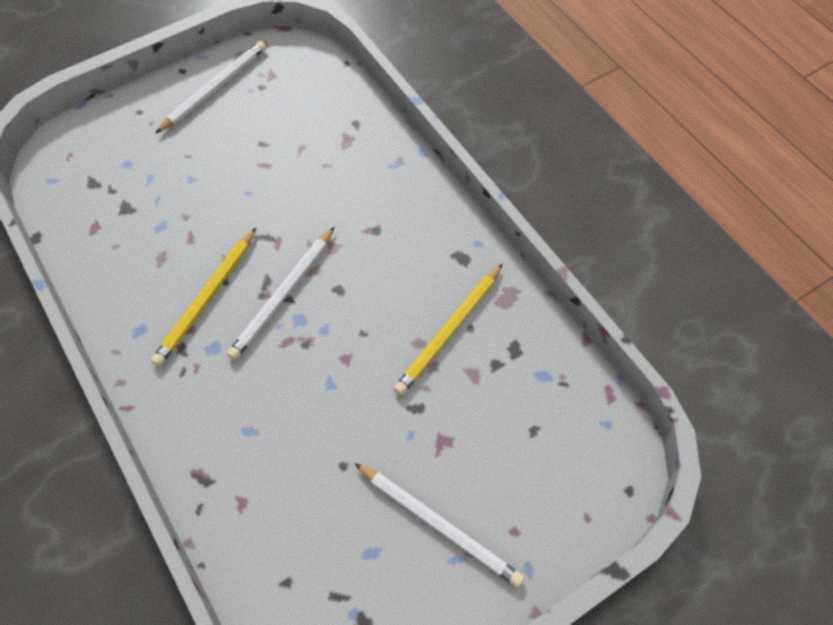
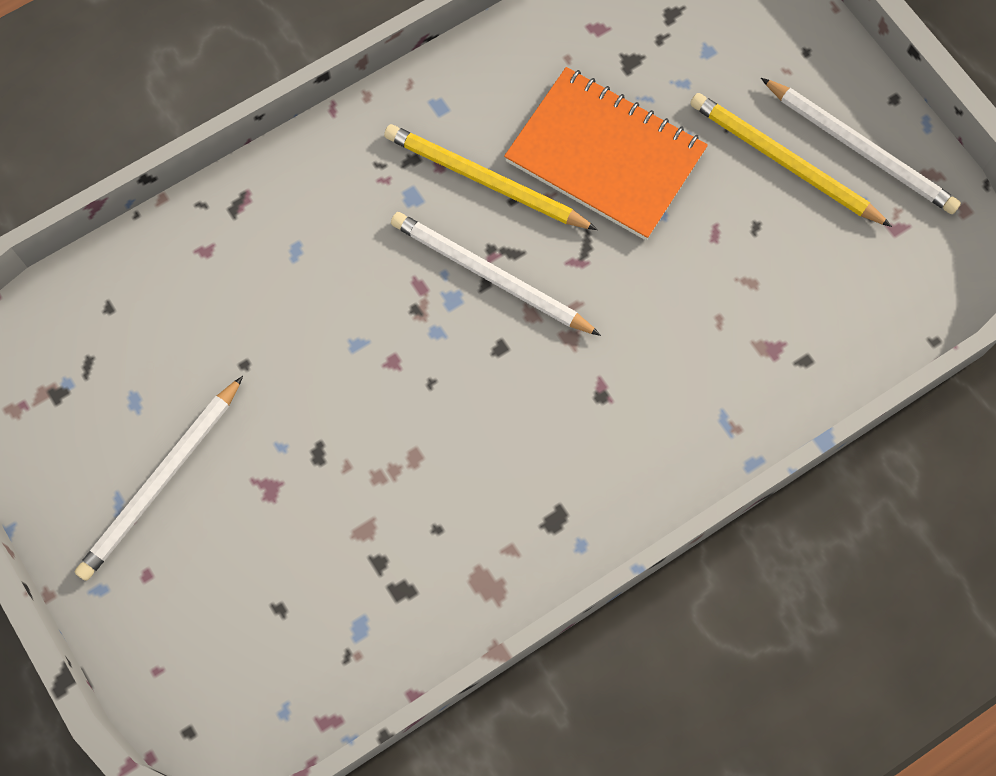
camera: 90 degrees right, 10 degrees up
yellow pencil [394,263,503,395] -> yellow pencil moved to [690,93,892,227]
none -> orange notebook [504,67,708,240]

